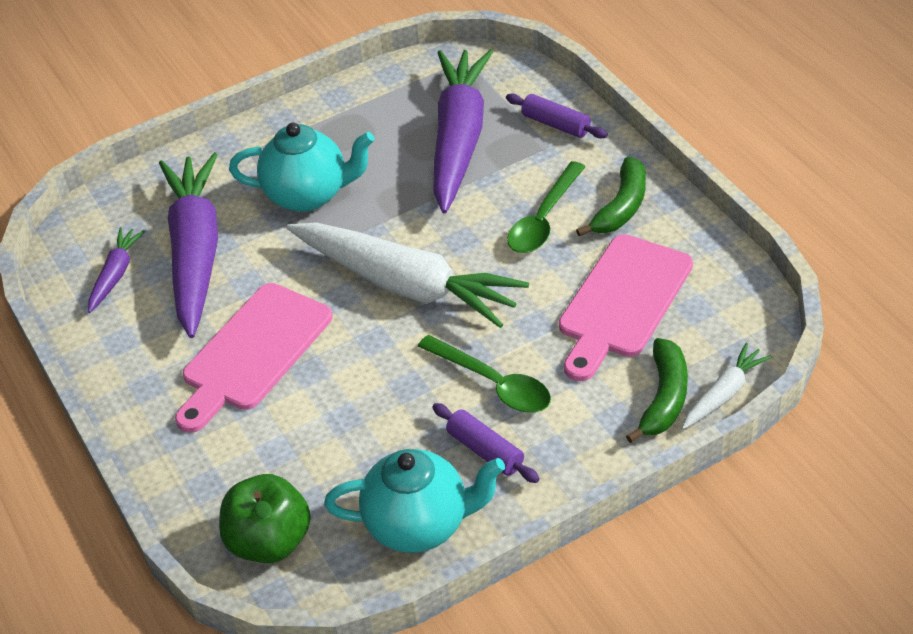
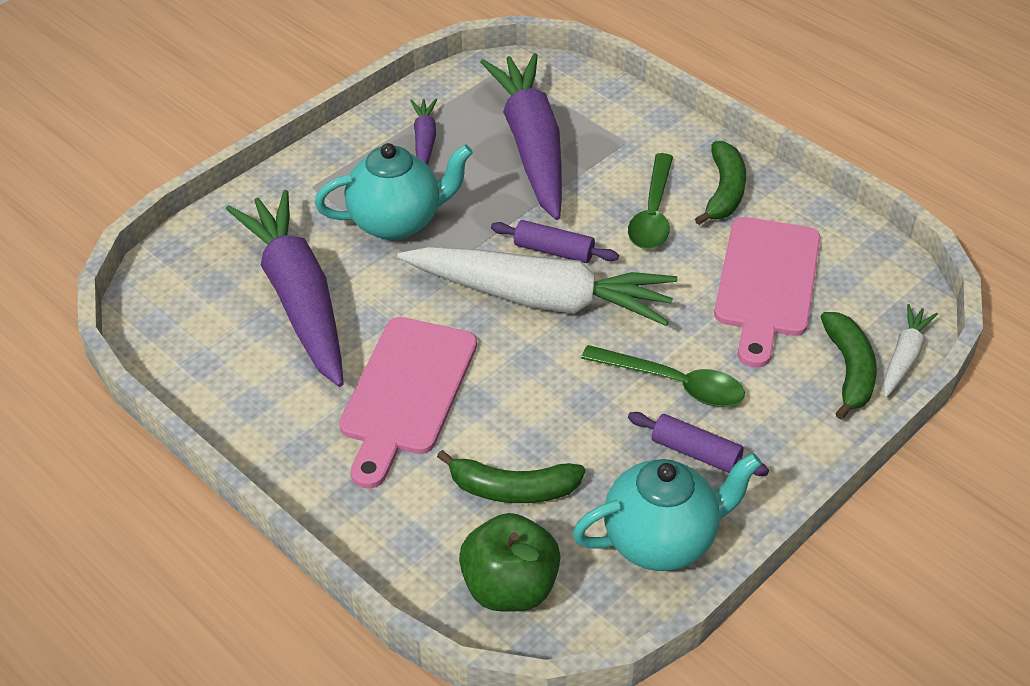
camera: 20 degrees left, 0 degrees up
purple carrot [88,228,145,313] -> purple carrot moved to [410,99,437,165]
purple rolling pin [506,93,608,139] -> purple rolling pin moved to [491,220,619,263]
none -> green banana [437,450,585,503]

